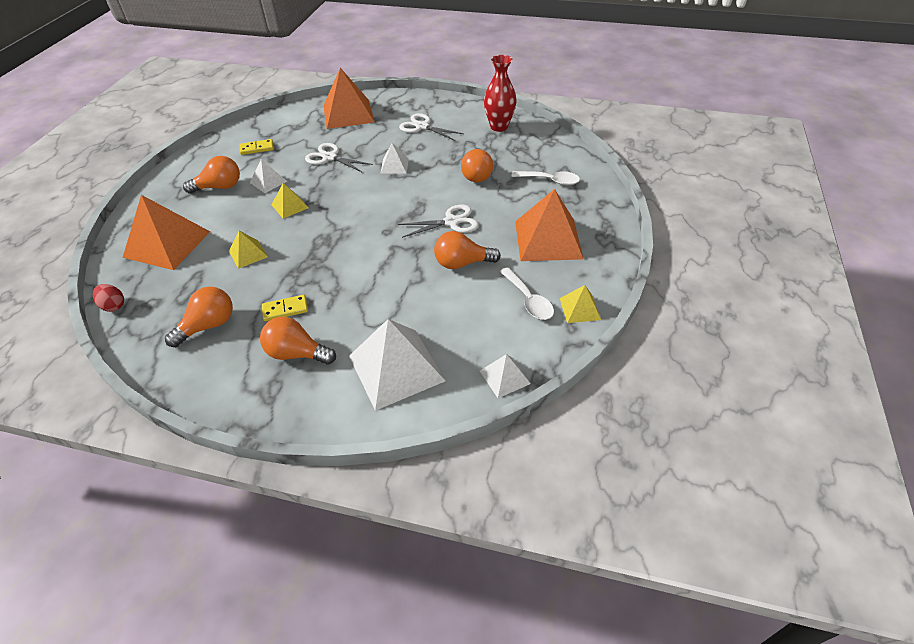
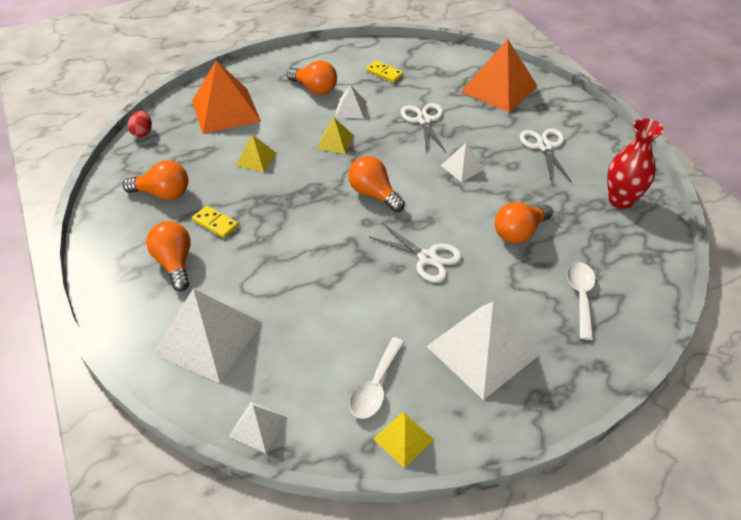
camera: 50 degrees right, 0 degrees up
orange light bulb [434,231,501,269] -> orange light bulb moved to [348,156,405,213]
white spoon [511,171,580,185] -> white spoon turned 150 degrees counterclockwise [567,262,596,340]
orange pyramid [515,189,583,261] -> white pyramid [426,302,539,400]

